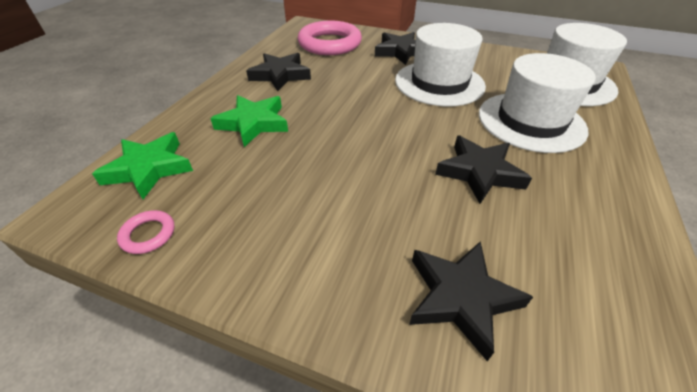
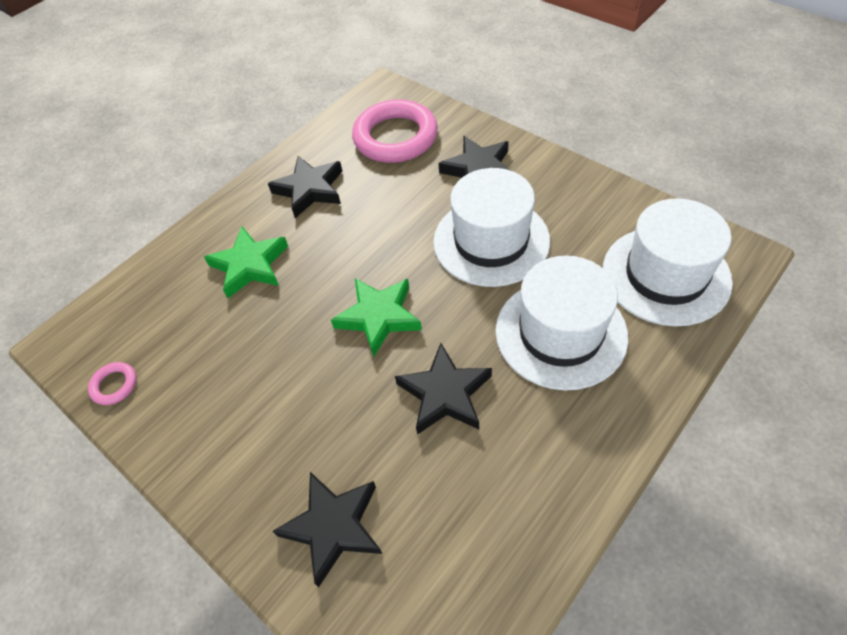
camera: 25 degrees right, 10 degrees up
green star [92,132,193,199] -> green star moved to [331,278,422,357]

